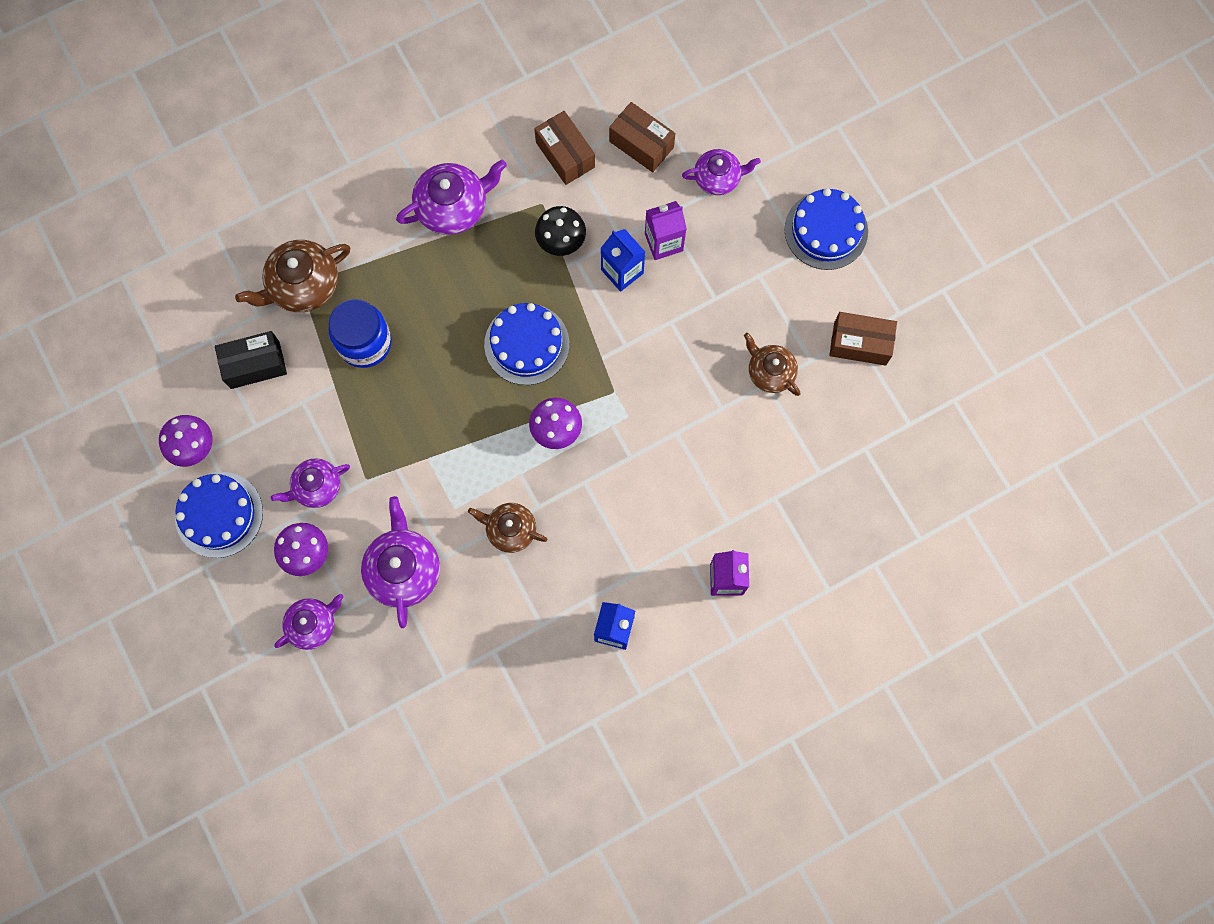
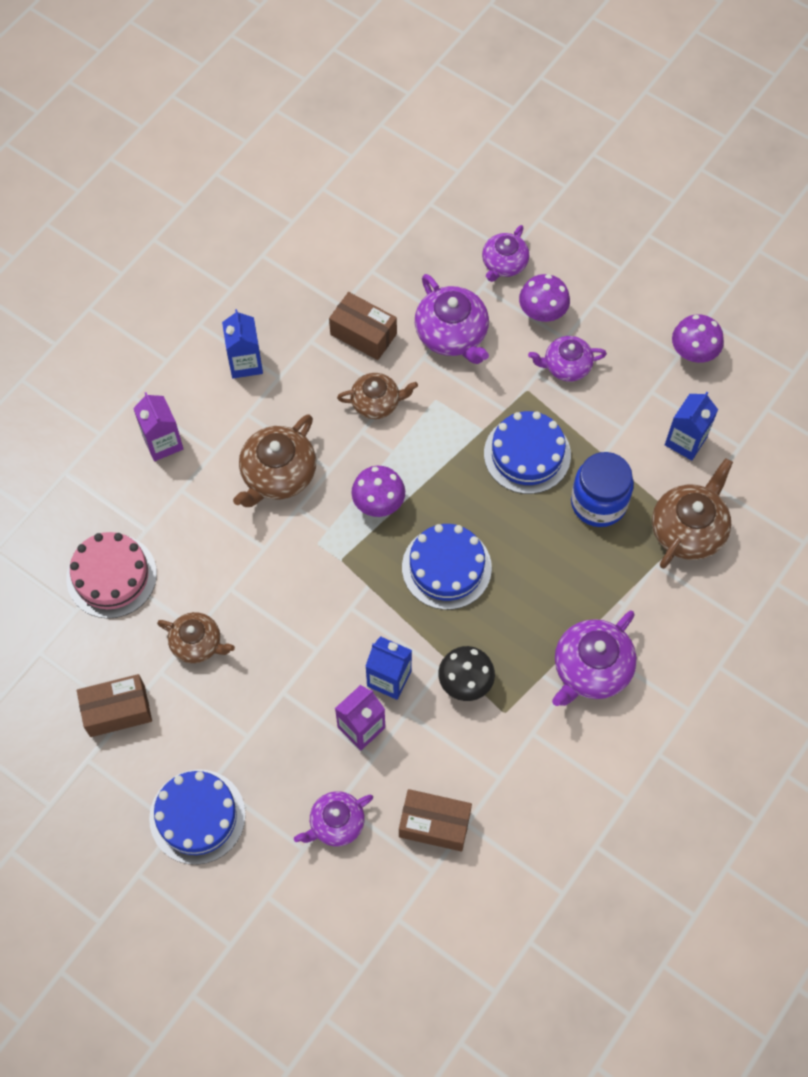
camera: 155 degrees right, 10 degrees down
blue cake [175,472,263,558] -> blue cake moved to [484,411,571,494]
black box [215,331,287,389] -> blue carton [665,392,718,460]
purple teapot [271,458,350,508] -> purple teapot turned 135 degrees counterclockwise [528,336,607,381]
brown box [534,111,595,185] -> brown box moved to [329,292,397,360]
none -> pink cake [66,532,157,619]
none -> brown teapot [233,414,316,507]

